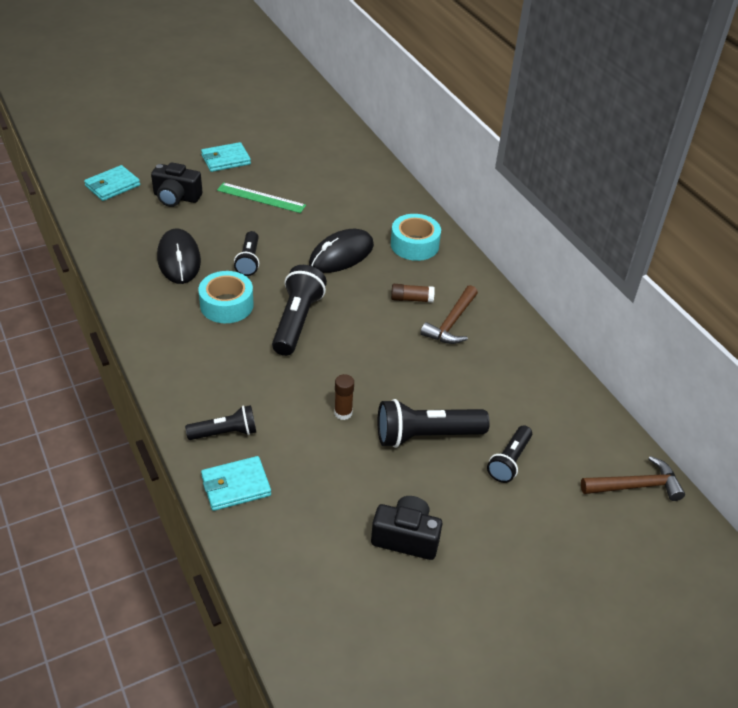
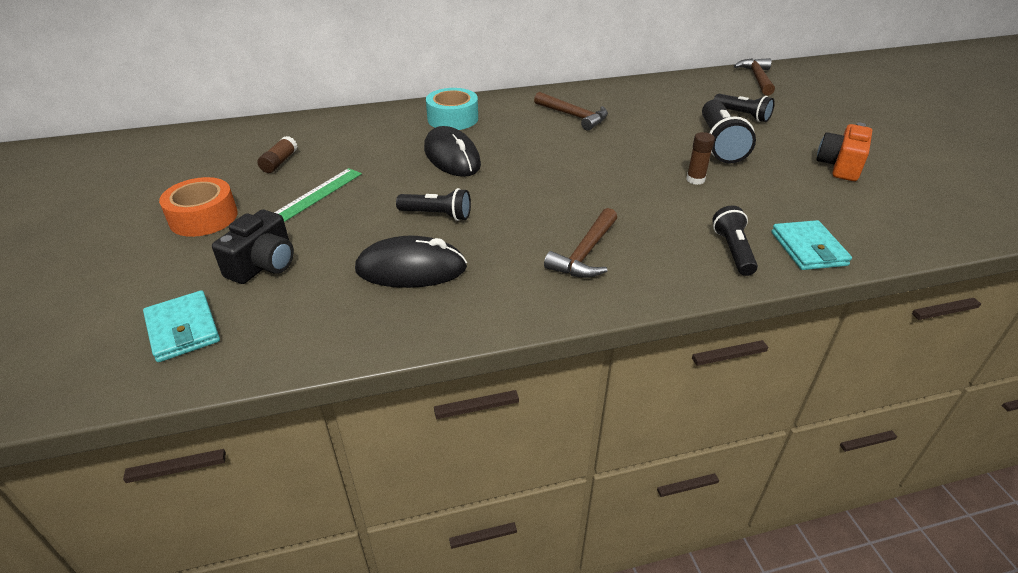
camera: 75 degrees left, 5 degrees down
turquoise tape [198,271,254,323] -> none
turquoise wallet [201,142,251,172] -> orange tape [159,177,238,237]
black flashlight [272,265,327,356] -> none
black camera [371,496,442,560] -> orange camera [816,123,872,181]
brown glue stick [391,284,435,303] -> brown glue stick moved to [257,136,298,173]
none -> brown hammer [544,208,617,278]

